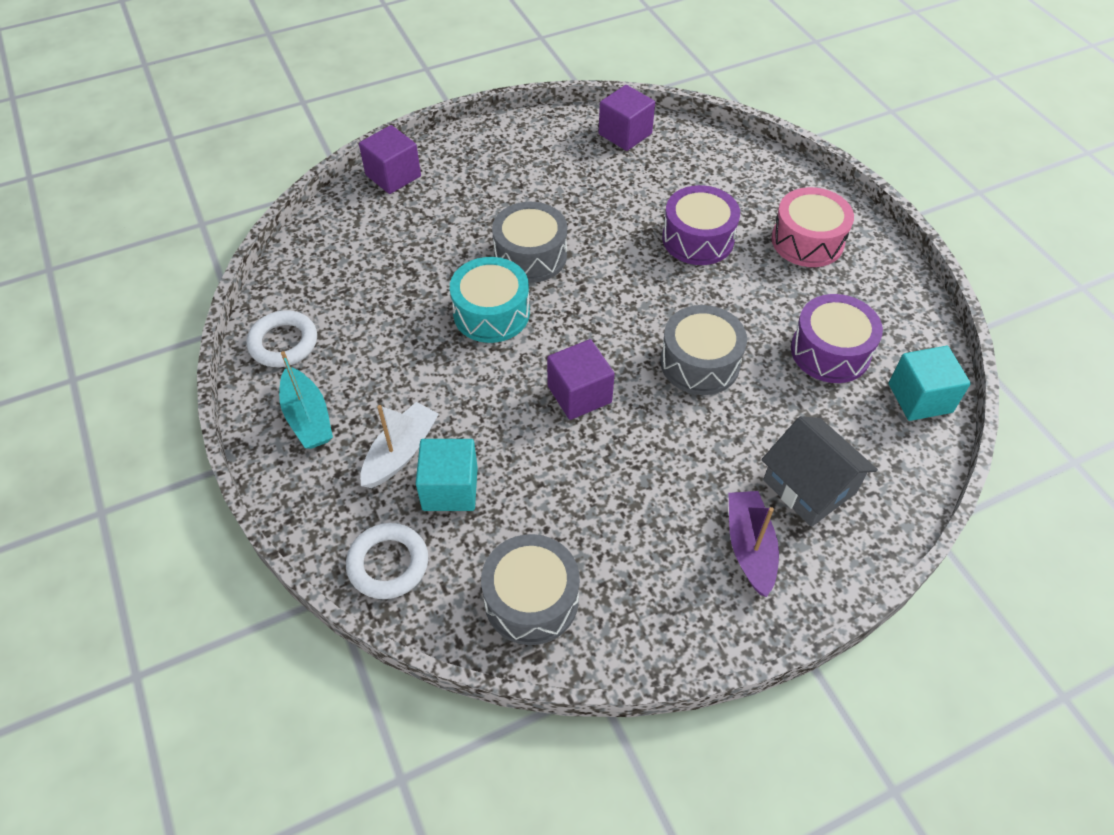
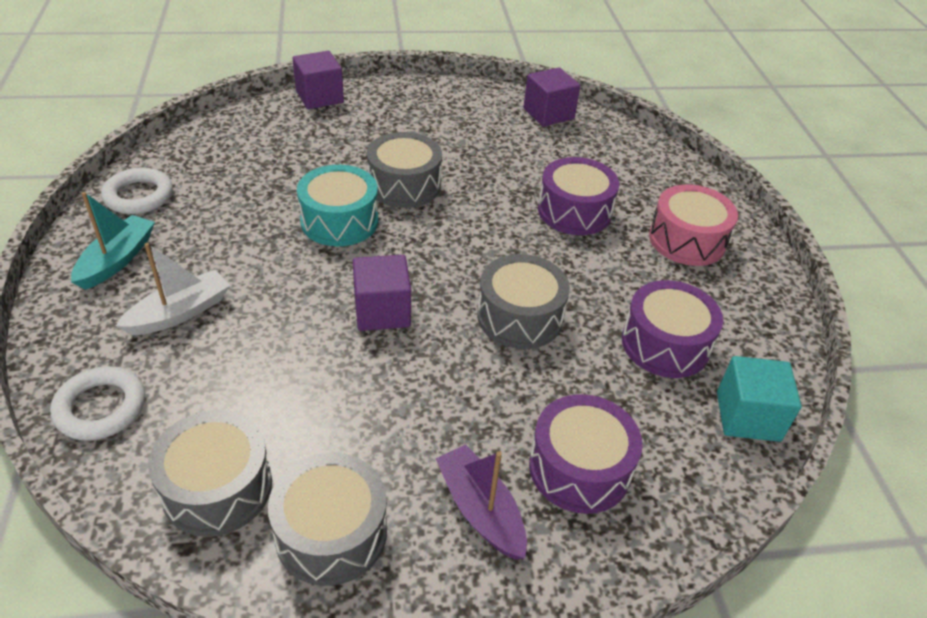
camera: 15 degrees right, 10 degrees down
turquoise boat [279,351,333,449] -> turquoise boat turned 150 degrees counterclockwise [71,192,155,290]
turquoise cube [416,439,478,511] -> none
purple boat [728,491,779,597] -> purple boat turned 45 degrees counterclockwise [435,444,527,559]
grey house [761,416,878,527] -> purple drum [529,394,643,514]
none -> grey drum [268,453,387,586]

